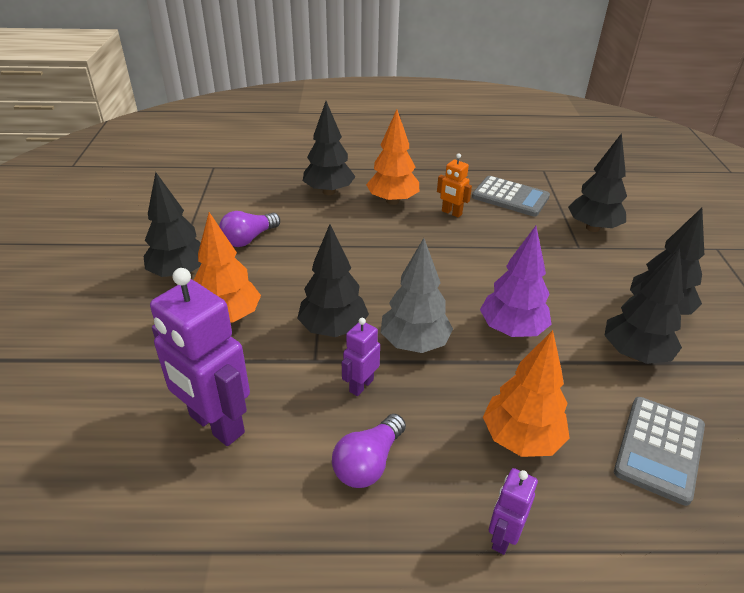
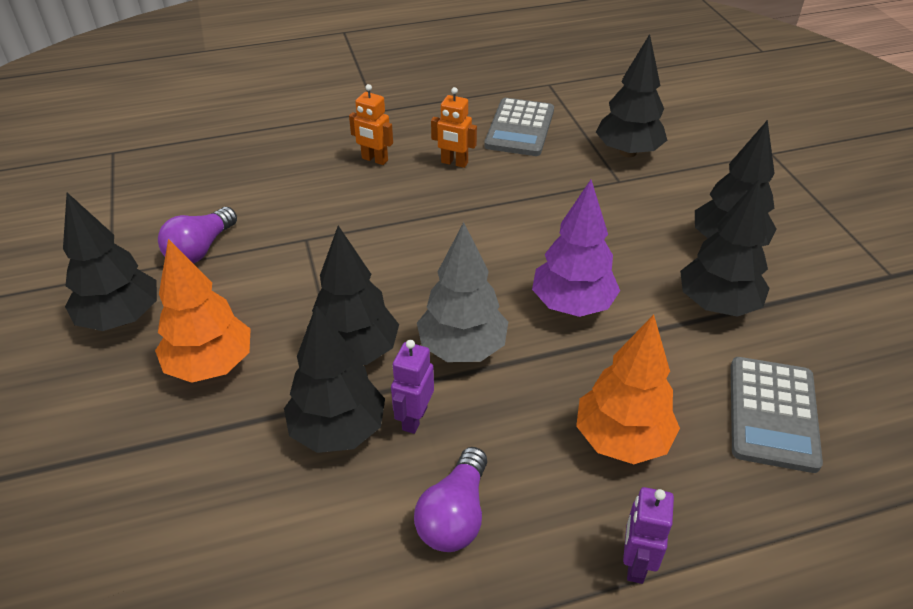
camera: 15 degrees left, 5 degrees up
purple robot [150,268,250,446] -> none
black tree [303,101,355,195] -> black tree moved to [284,305,385,453]
orange tree [366,109,419,205] -> orange robot [349,84,393,165]
grey calculator [472,176,550,217] -> grey calculator turned 90 degrees clockwise [484,98,554,156]

